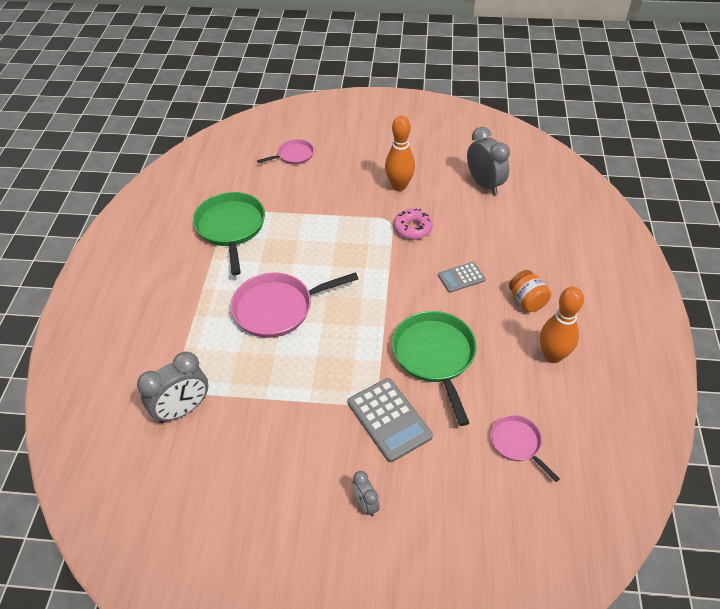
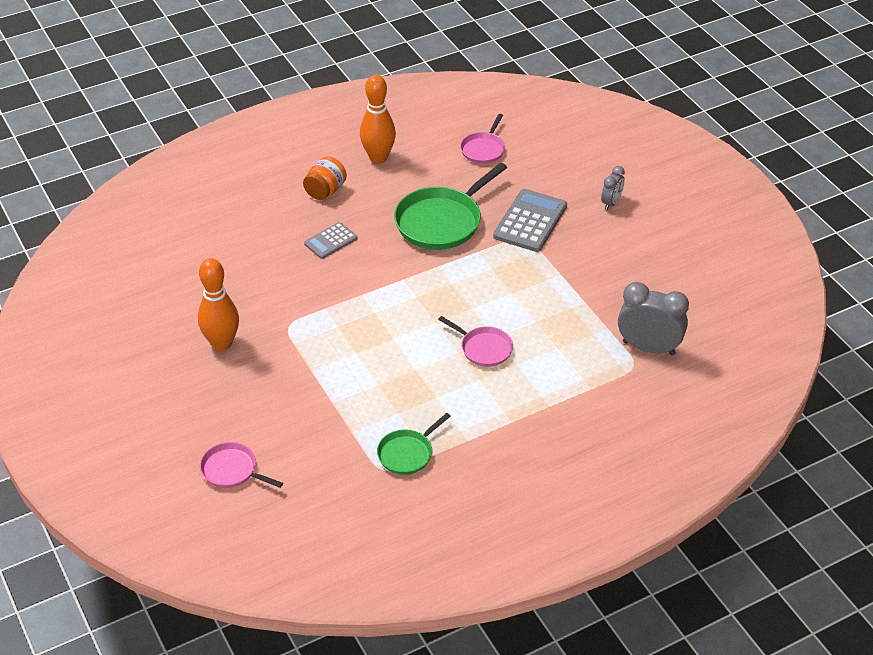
camera: 125 degrees left, 5 degrees down
green pan [193,192,265,275] -> green pan [377,413,451,475], size x0.55
pink pan [231,272,358,338] -> pink pan [438,316,513,367], size x0.55
pink donut [394,209,433,239] -> none
grey calculator [438,262,485,293] -> grey calculator turned 105 degrees clockwise [304,222,357,259]
grey clock [467,127,510,195] -> none

